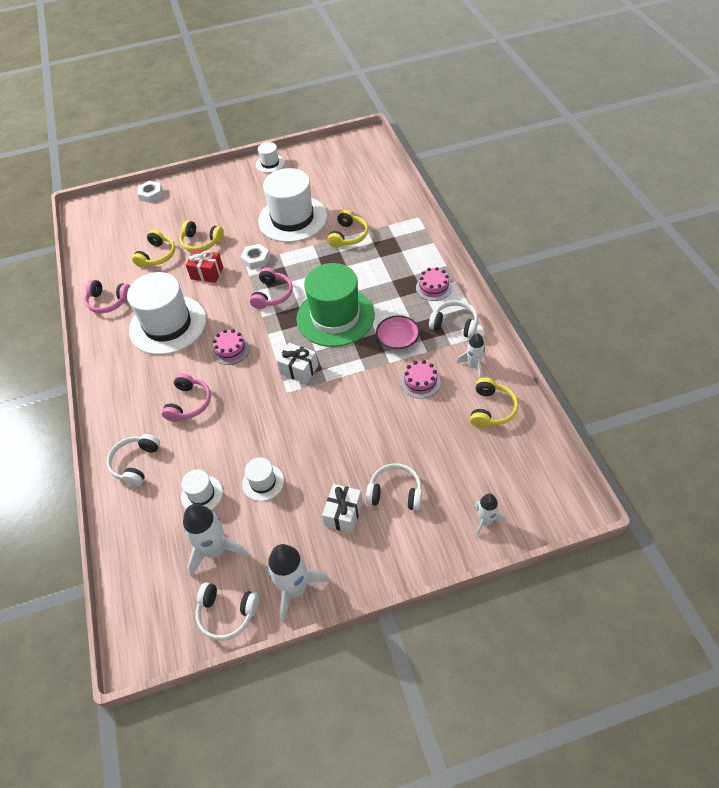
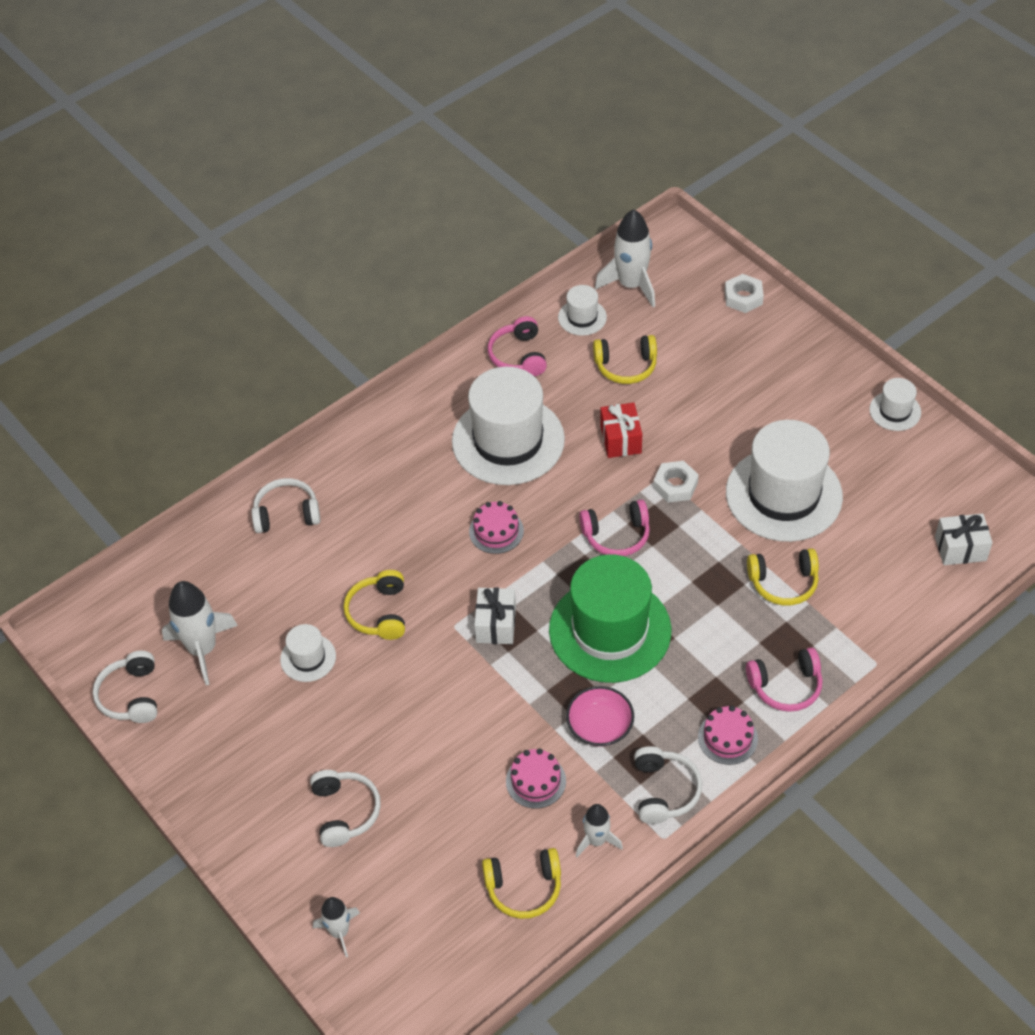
camera: 65 degrees right, 0 degrees up
pink headphones [162,373,211,422] -> pink headphones moved to [746,647,823,712]
yellow headphones [180,220,224,252] -> yellow headphones moved to [343,570,405,640]
white hat [181,469,223,510] -> white hat moved to [558,285,607,336]
white rocket [267,544,330,623] -> white rocket moved to [595,209,655,307]
white gift [322,484,363,533] -> white gift moved to [935,513,993,565]

